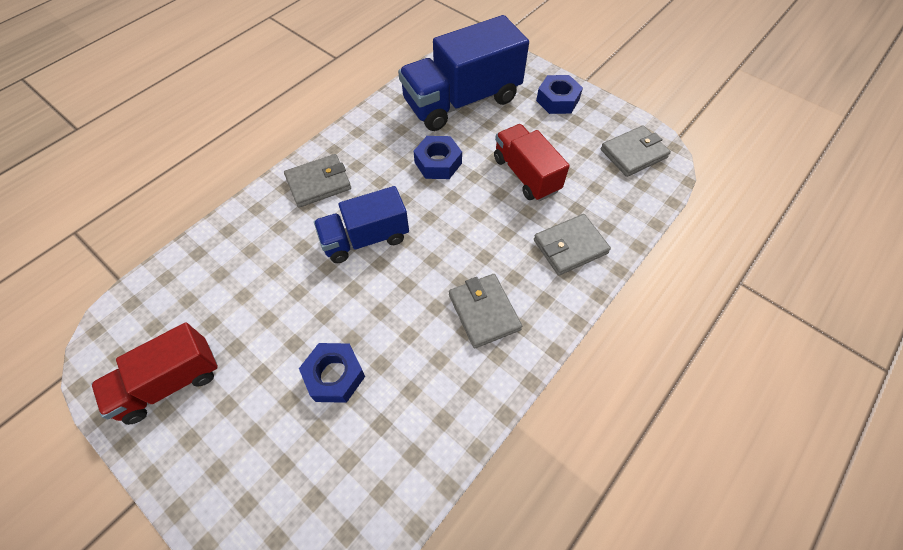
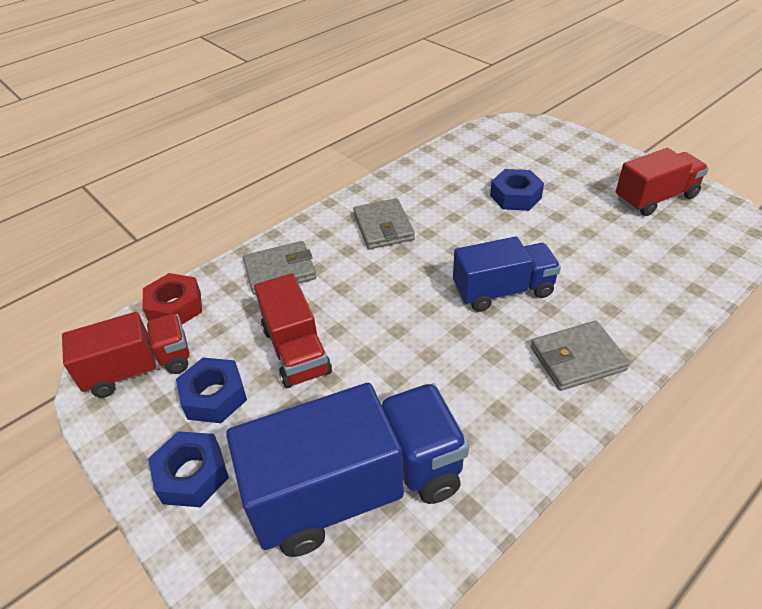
camera: 170 degrees left, 15 degrees down
blue nut [414,136,462,179] -> blue nut moved to [176,357,247,423]
grey wallet [601,125,671,177] -> red truck [62,312,189,398]
none -> red nut [142,273,202,324]

